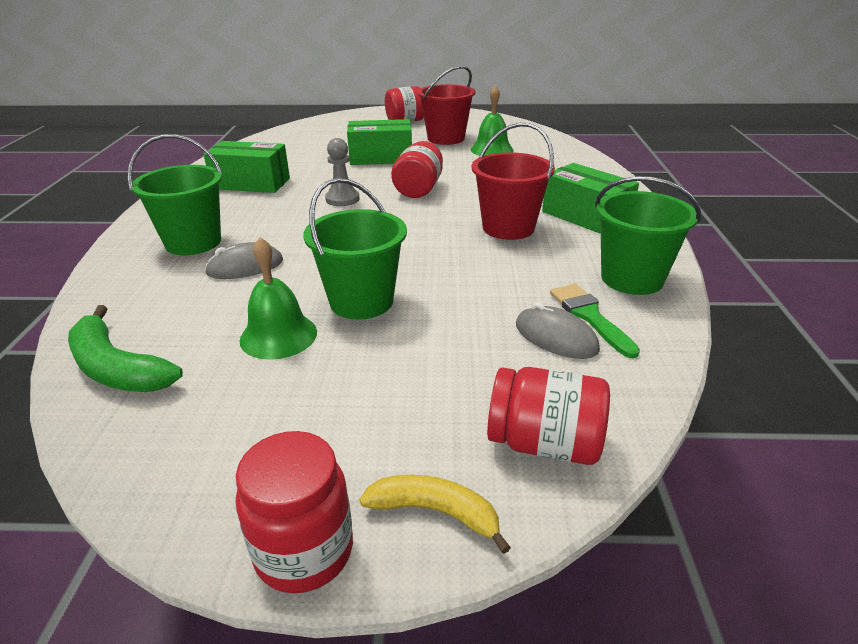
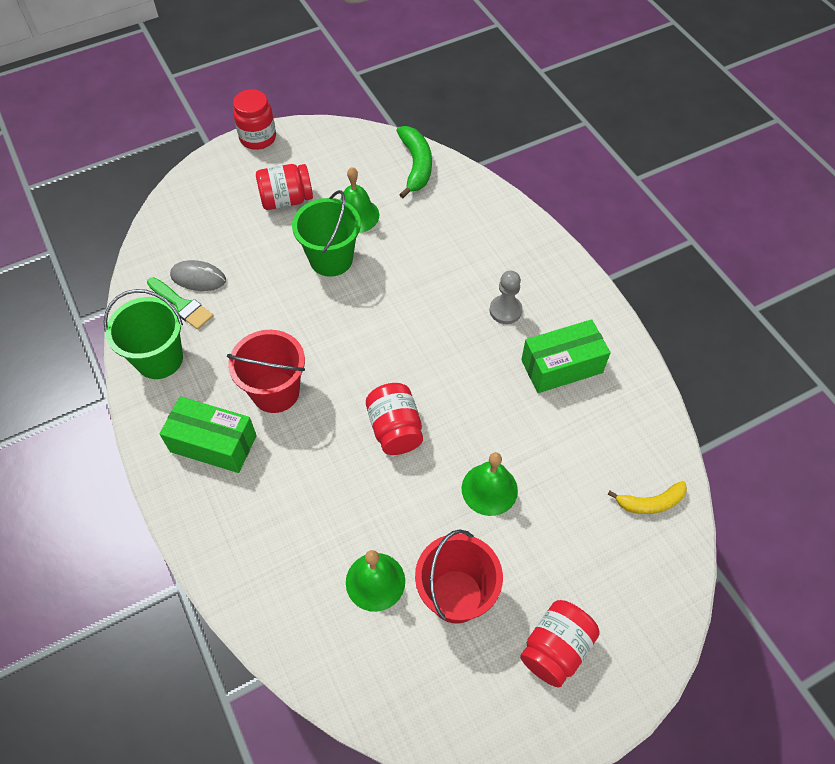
camera: 150 degrees right, 25 degrees up
green banana [68,305,183,392] -> green banana turned 75 degrees clockwise [396,126,432,198]
green bucket [128,134,223,255] -> none
grey mouse [205,242,283,279] -> none
grey pawn [325,138,359,206] -> grey pawn moved to [490,271,522,324]
green box [347,119,412,165] -> green bell [462,452,518,516]
yellow banana [359,475,511,554] -> yellow banana moved to [608,481,687,514]
red jar [487,367,610,465] -> red jar moved to [256,164,313,210]

